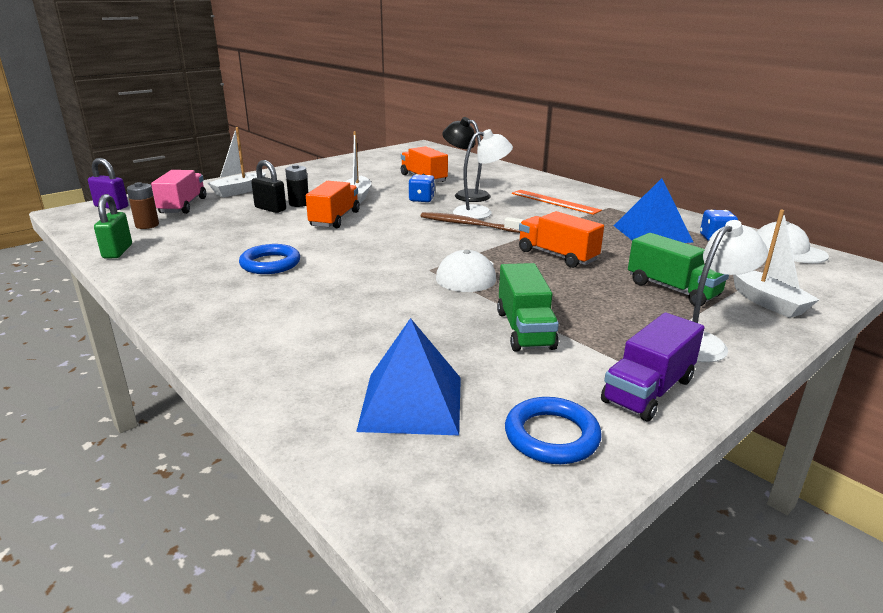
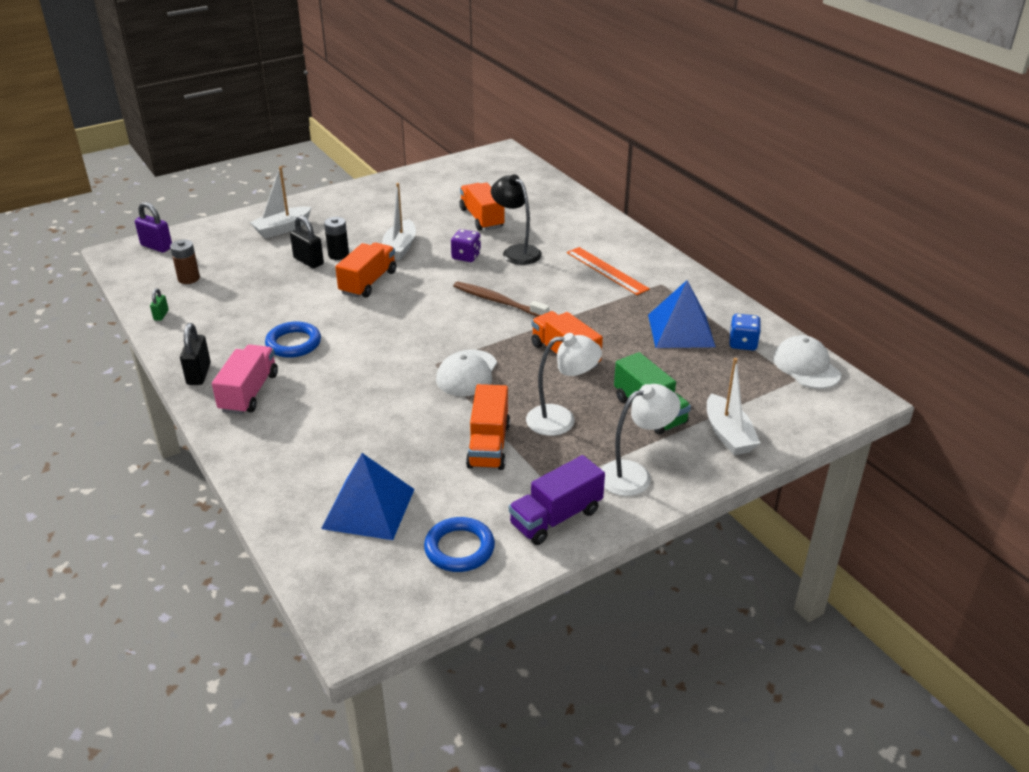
camera: 10 degrees right, 10 degrees up
green padlock [94,194,132,259] -> green padlock [150,288,169,321], size x0.56
pink truck [151,170,206,214] -> pink truck moved to [212,345,278,415]
blue dice [408,174,435,202] -> purple dice [451,229,481,262]
white lamp [453,129,513,219] -> white lamp moved to [526,333,602,436]
green truck [497,263,559,352] -> orange truck [466,384,510,470]
none -> black padlock [180,323,211,385]

